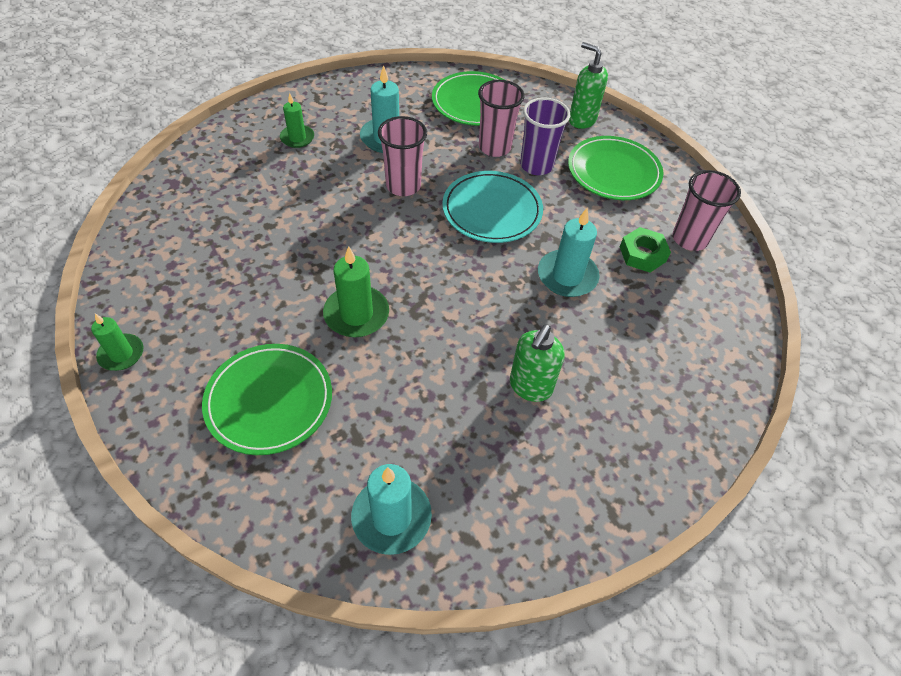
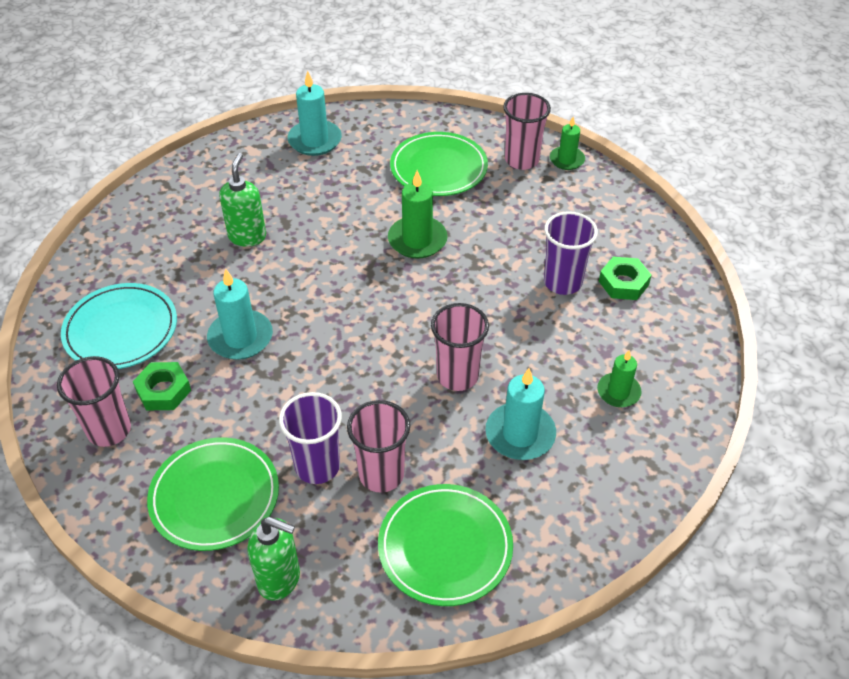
camera: 160 degrees right, 5 degrees down
turquoise plate [442,171,543,243] -> turquoise plate moved to [61,283,177,369]
none -> pink cup [503,93,551,170]
none -> purple cup [544,211,598,295]
none -> green nut [599,257,652,300]

